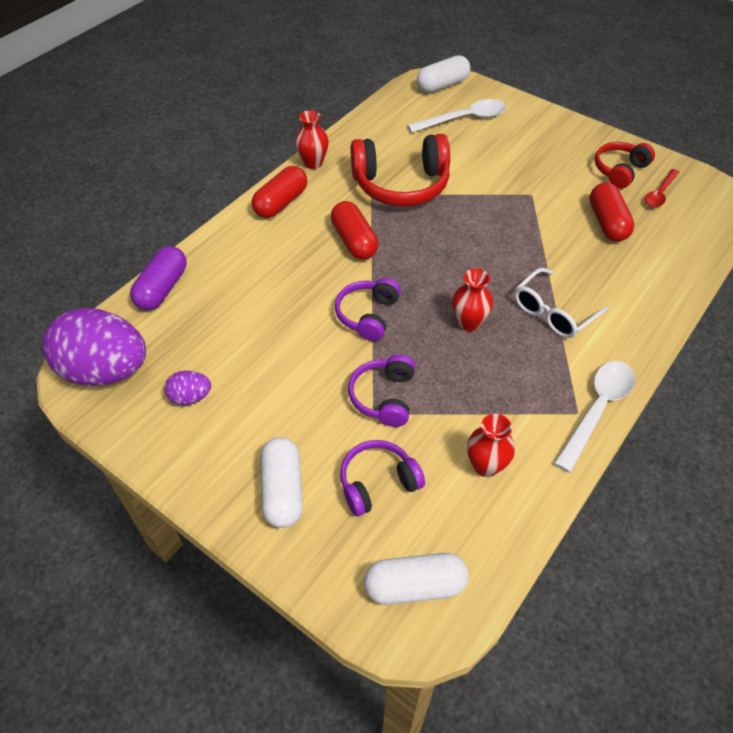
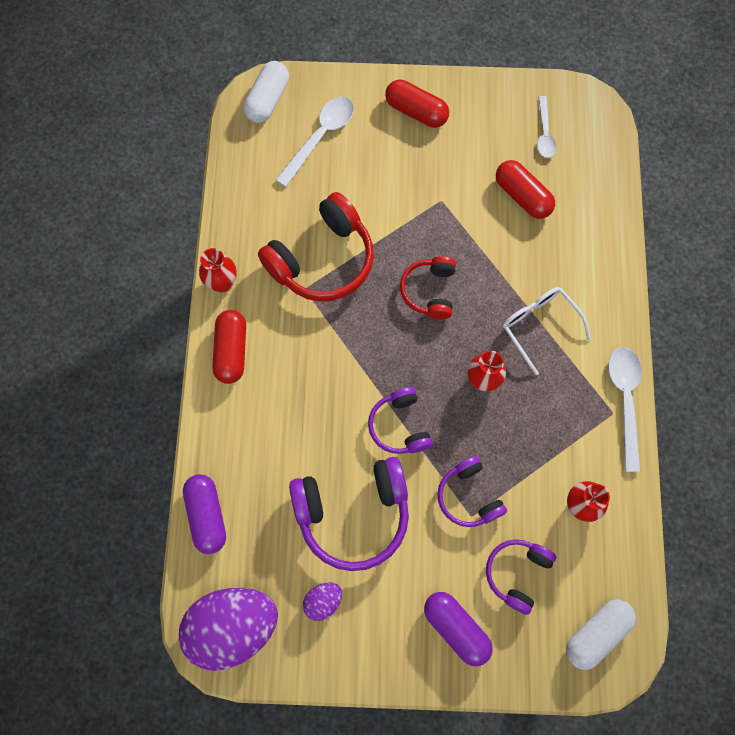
camera: 35 degrees left, 20 degrees up
white capsule [260,437,303,528] -> purple capsule [424,592,492,666]
red capsule [331,201,378,260] -> red capsule moved to [385,80,449,128]
white glasses [514,268,609,338] -> white glasses turned 135 degrees clockwise [502,287,591,375]
red headphones [595,142,655,189] -> red headphones moved to [400,256,456,319]
red spoon [645,169,679,208] -> white spoon [537,96,557,158]
none -> purple headphones [289,457,409,571]

